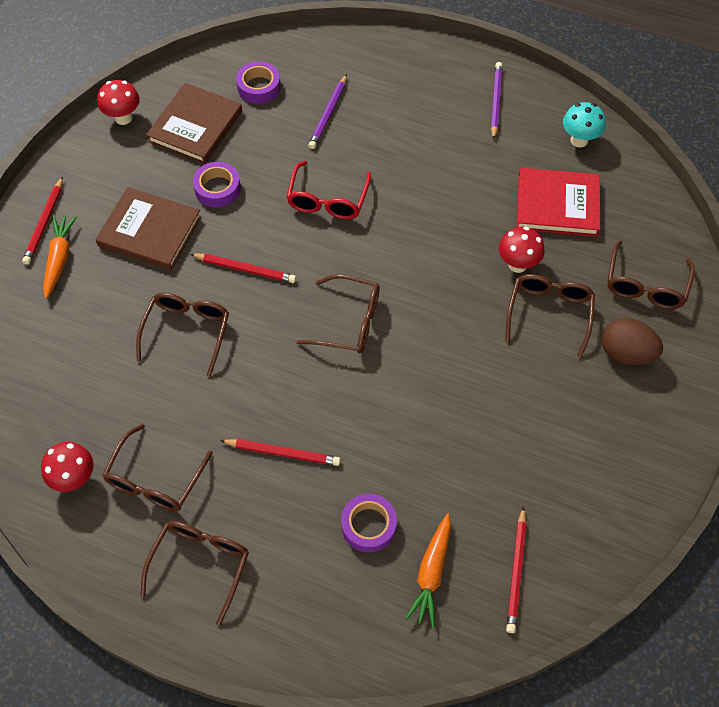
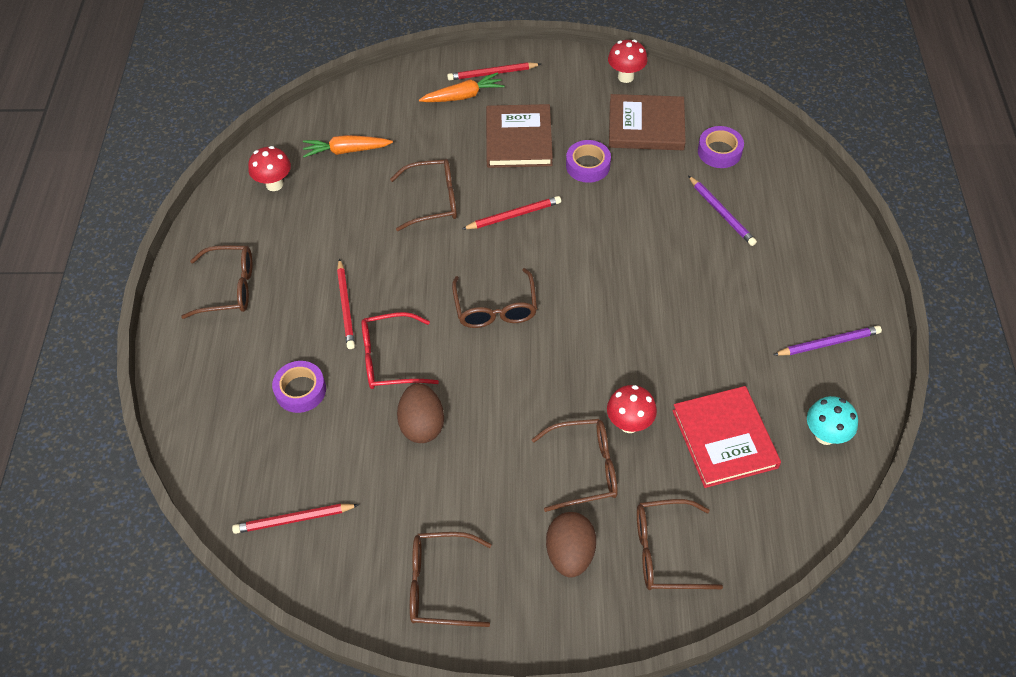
camera: 70 degrees right, 5 degrees down
brown glasses [102,424,213,511] -> brown glasses moved to [410,532,492,627]
red pencil [190,254,296,283] -> red pencil turned 105 degrees counterclockwise [462,196,561,229]
red glasses [287,161,371,220] -> red glasses moved to [362,312,439,389]
purple pencil [308,74,347,149] -> purple pencil turned 120 degrees counterclockwise [688,176,757,246]
orange carrot [405,514,451,628] -> orange carrot moved to [303,135,393,158]
none -> brown egg [397,383,444,443]

